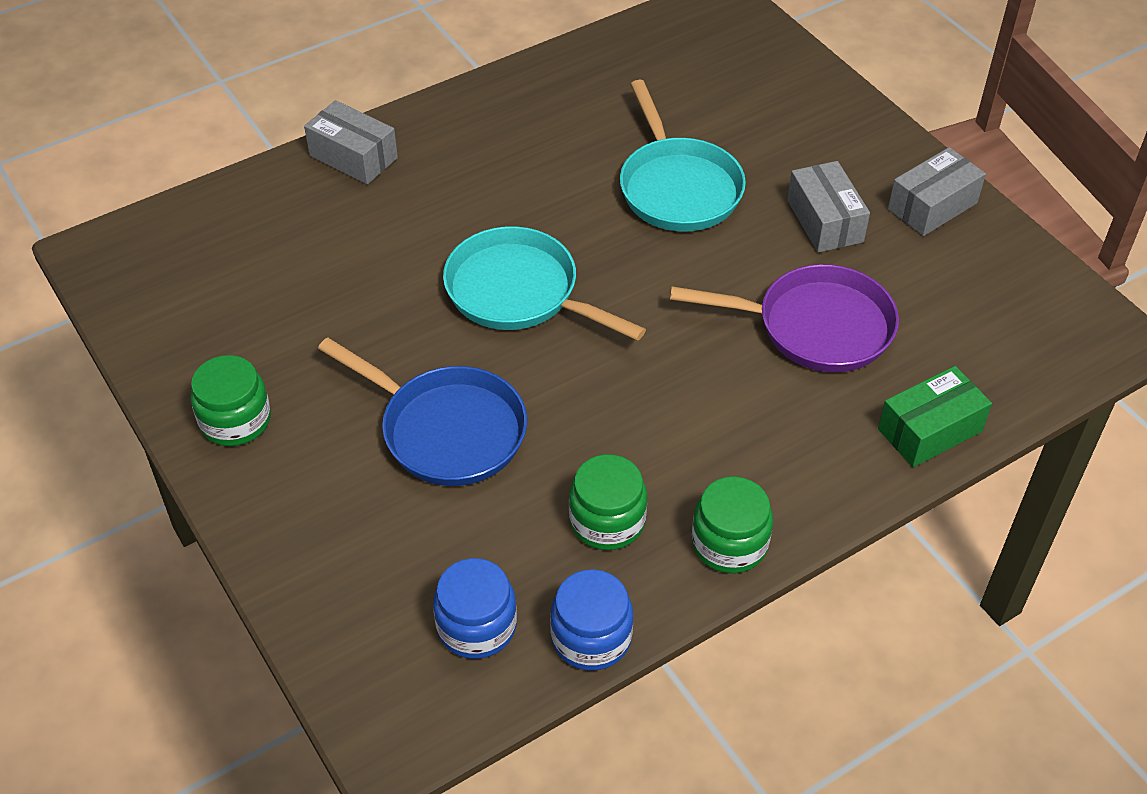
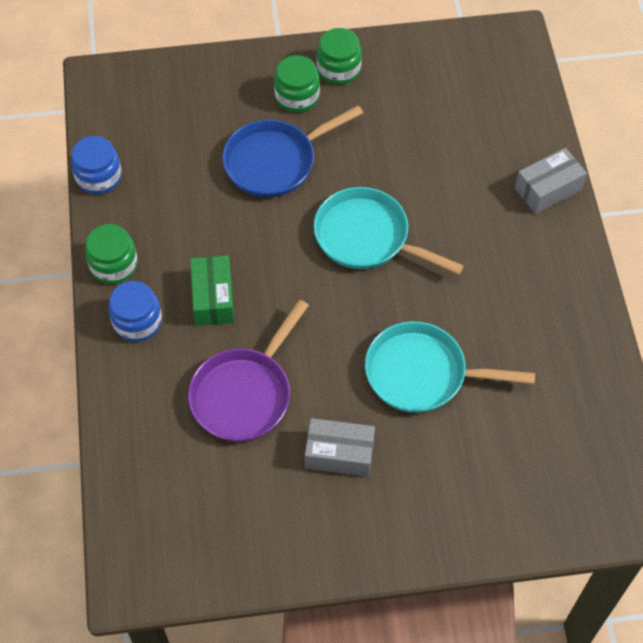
camera: 115 degrees right, 10 degrees up
blue jar [433,558,517,659] -> blue jar moved to [108,281,162,342]
turquoise pan [443,226,646,341] -> turquoise pan turned 120 degrees counterclockwise [314,187,464,274]
green jar [569,454,647,550] -> green jar moved to [274,55,320,112]
green box [878,366,992,467] -> green box moved to [190,255,234,326]
grey box [888,147,986,236] -> none

